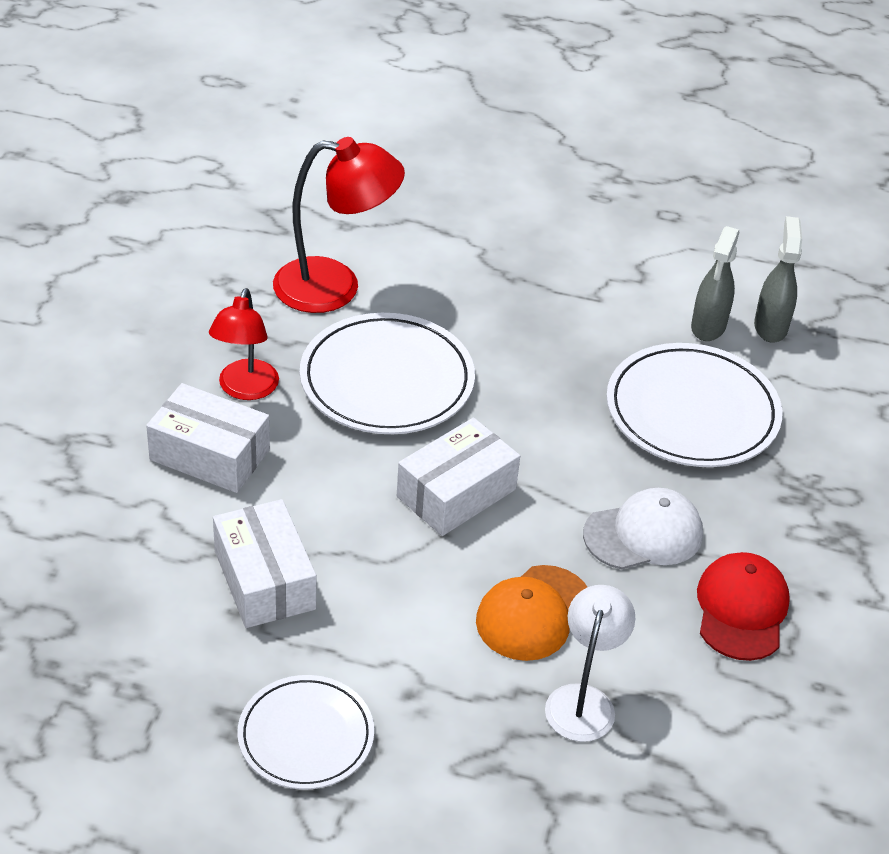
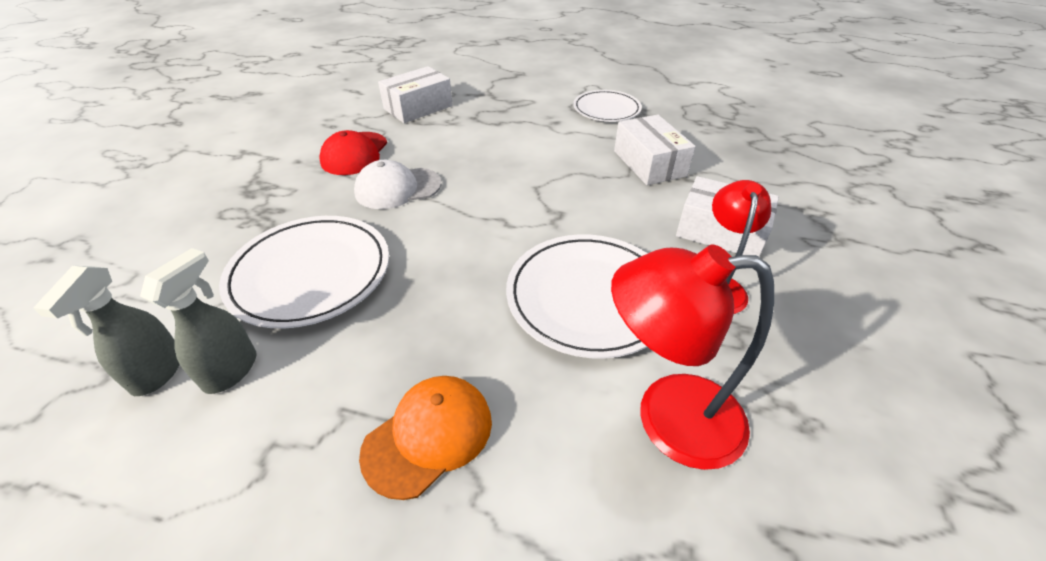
camera: 175 degrees left, 0 degrees up
white box [397,417,520,536] -> white box moved to [378,66,453,123]
orange cap [476,565,587,661] -> orange cap moved to [359,376,492,500]
white lamp [545,585,635,742] -> none

